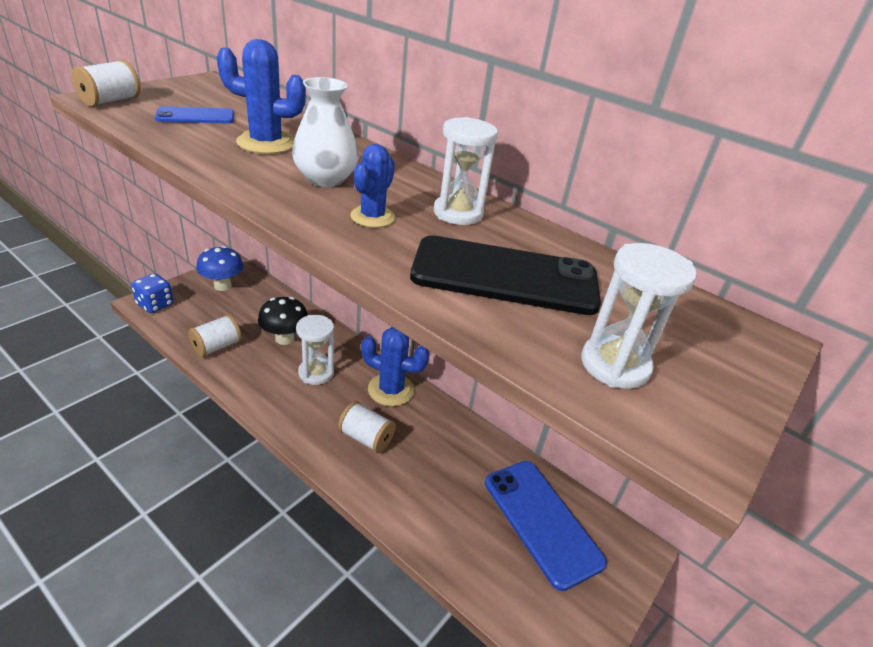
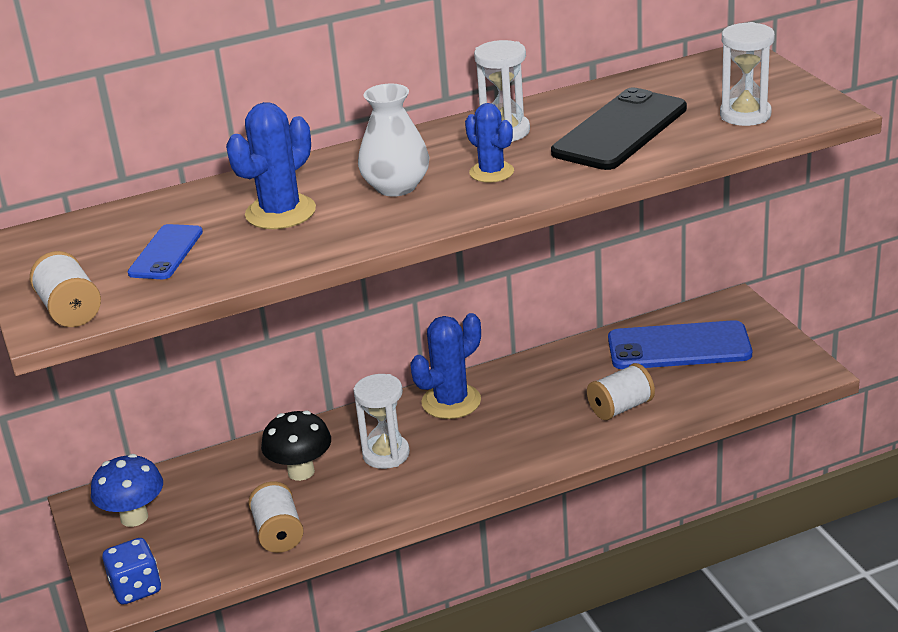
camera: 55 degrees left, 5 degrees down
white spool [338,401,396,453] -> white spool moved to [587,363,655,420]

